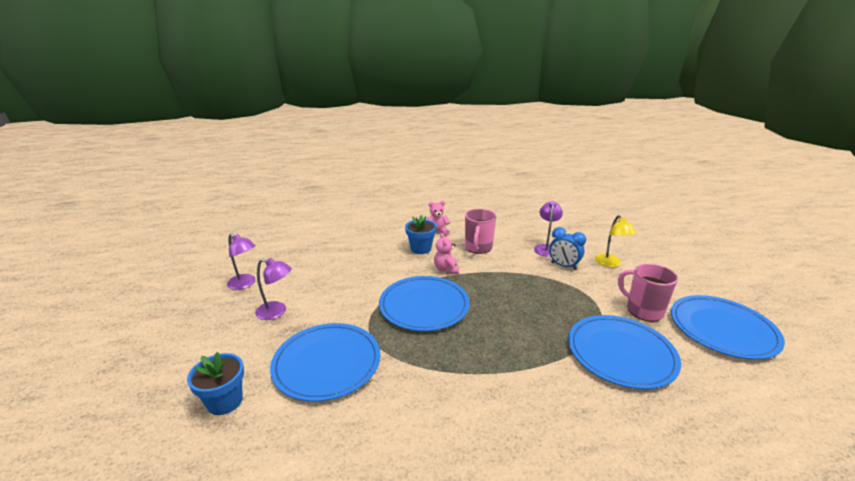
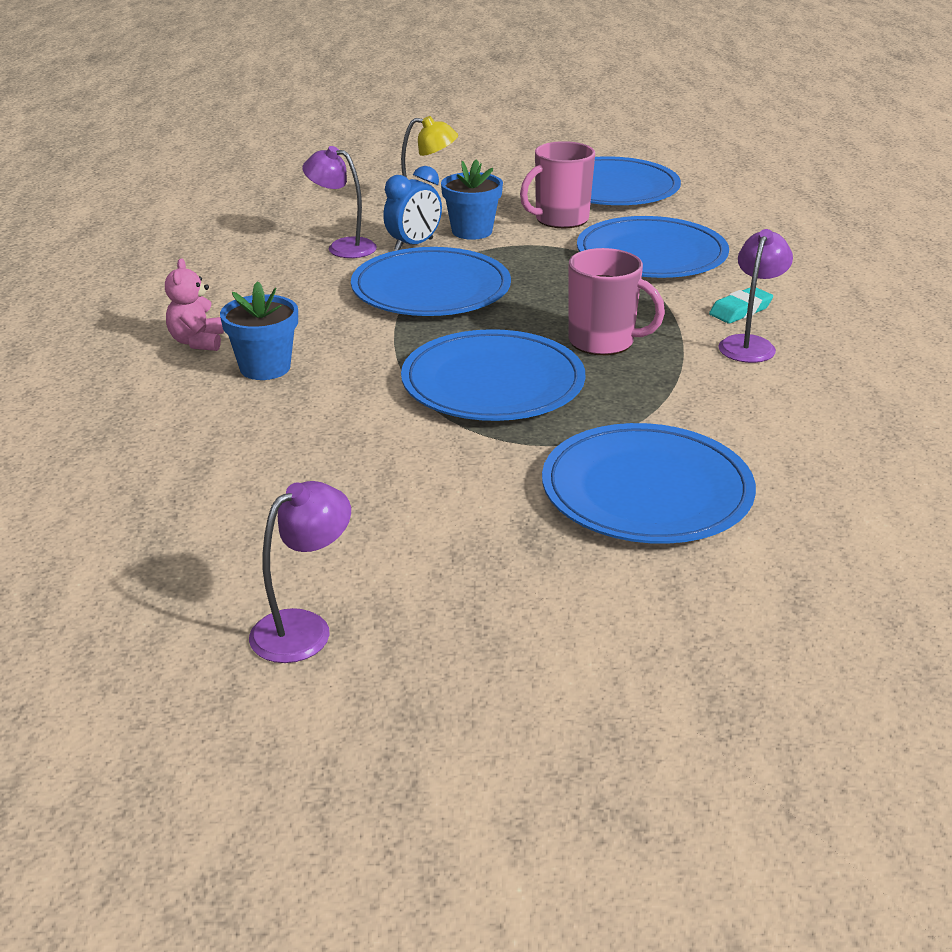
camera: 80 degrees left, 5 degrees up
blue flower pot [187,352,244,415] -> blue flower pot moved to [441,159,503,240]
purple lamp [255,258,292,320] -> purple lamp moved to [718,229,793,363]
pink teddy bear [434,233,459,274] -> none
pink mug [465,209,496,254] -> pink mug moved to [569,248,665,355]
none -> blue plate [351,247,511,316]
none -> turquoise eraser [709,287,773,324]

